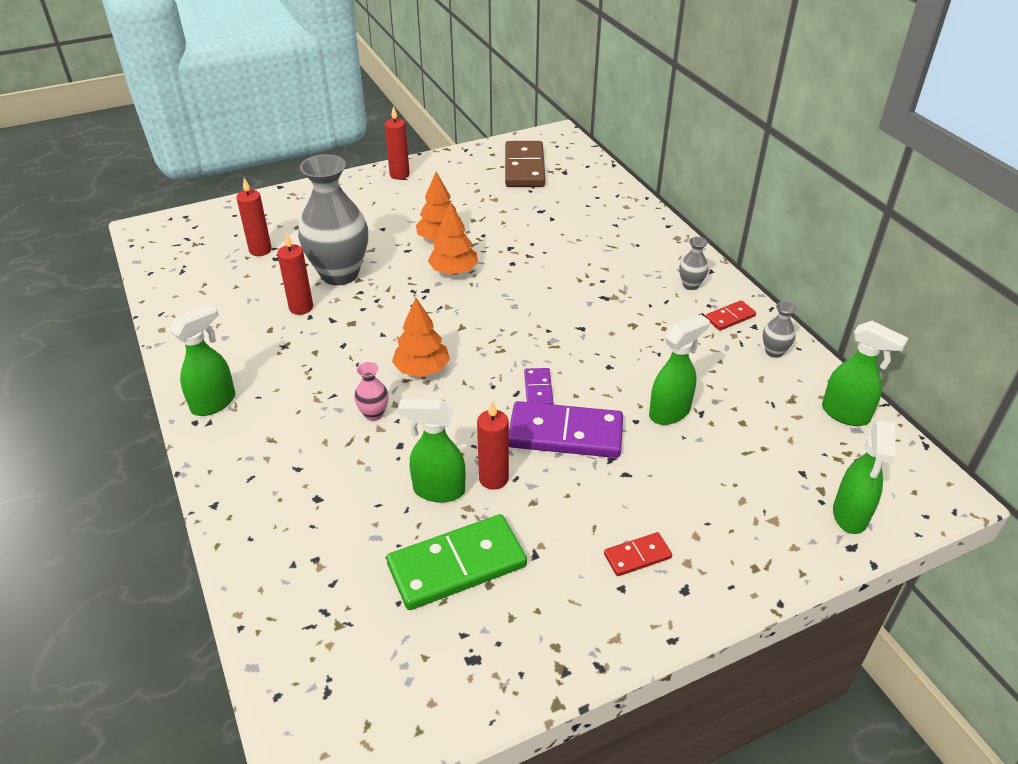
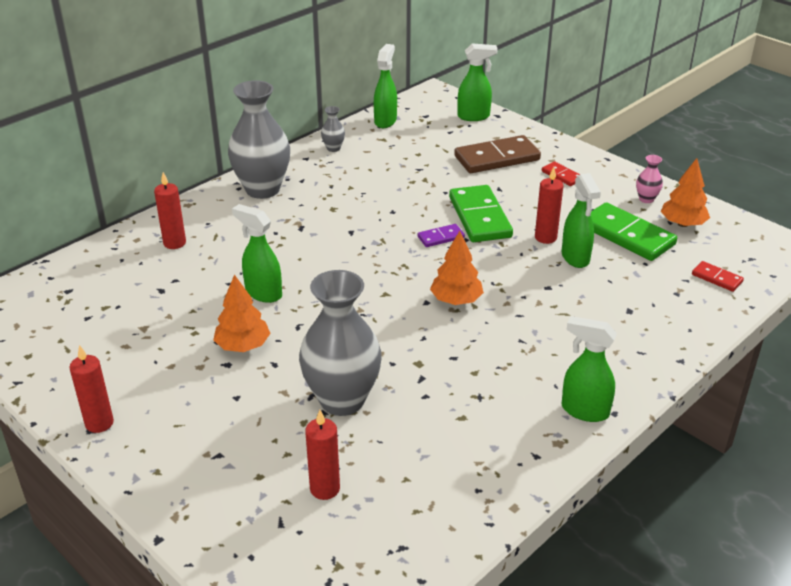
camera: 110 degrees left, 5 degrees down
red candle [277,233,313,315] -> red candle moved to [154,172,186,249]
pink vase [354,362,389,421] -> pink vase moved to [636,155,663,203]
orange tree [428,202,478,275] -> orange tree moved to [661,158,710,227]
brown domino [505,141,545,187] -> brown domino moved to [454,135,541,173]
purple domino [509,401,623,458] -> green domino [449,185,513,242]
green spray bottle [649,315,710,425] -> green spray bottle moved to [232,204,282,303]
grey vase [679,237,709,290] -> grey vase [228,80,290,199], size x2.38
red domino [705,300,756,331] -> red domino moved to [692,261,744,292]

